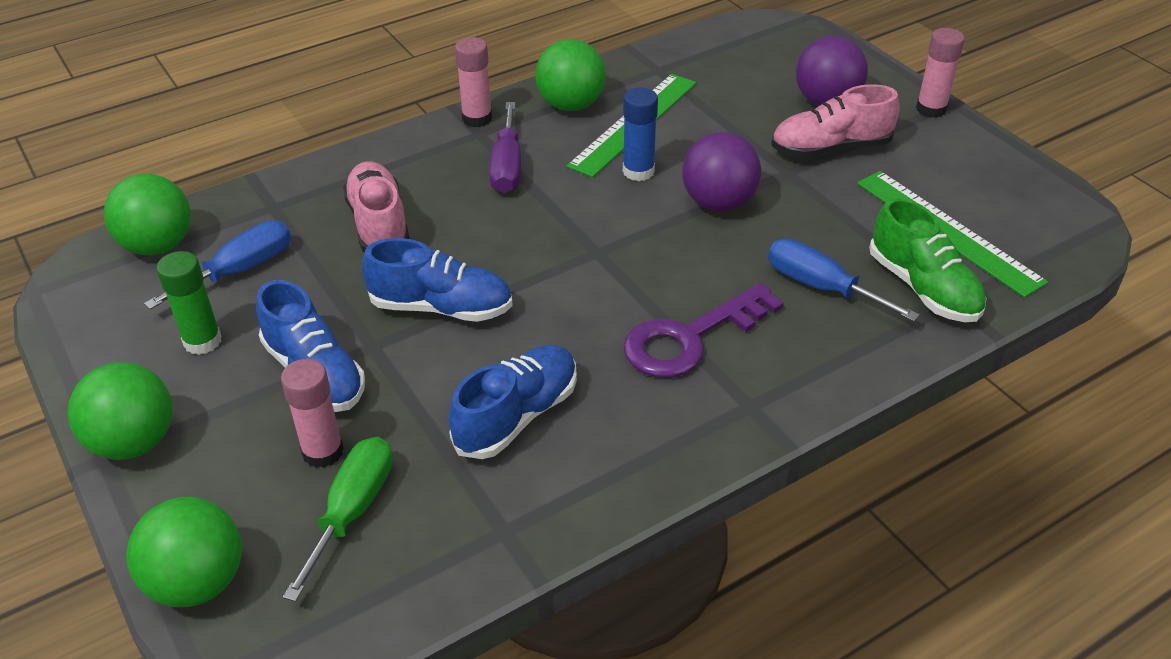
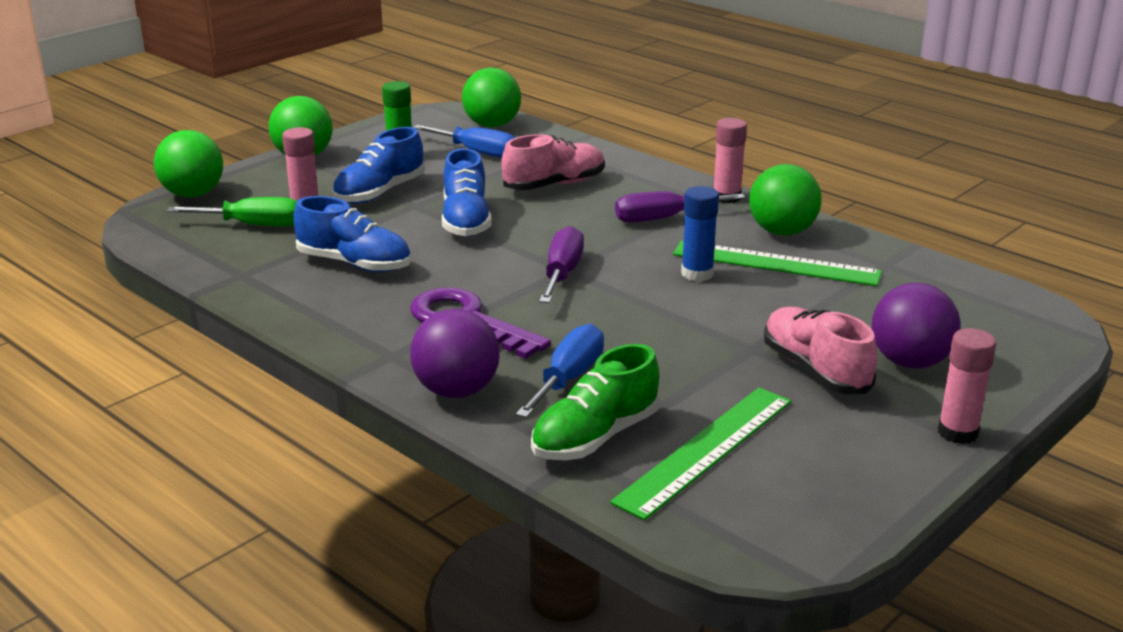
camera: 75 degrees right, 15 degrees down
purple ball [682,132,761,211] -> purple ball moved to [410,309,500,398]
none -> purple screwdriver [539,226,584,303]

